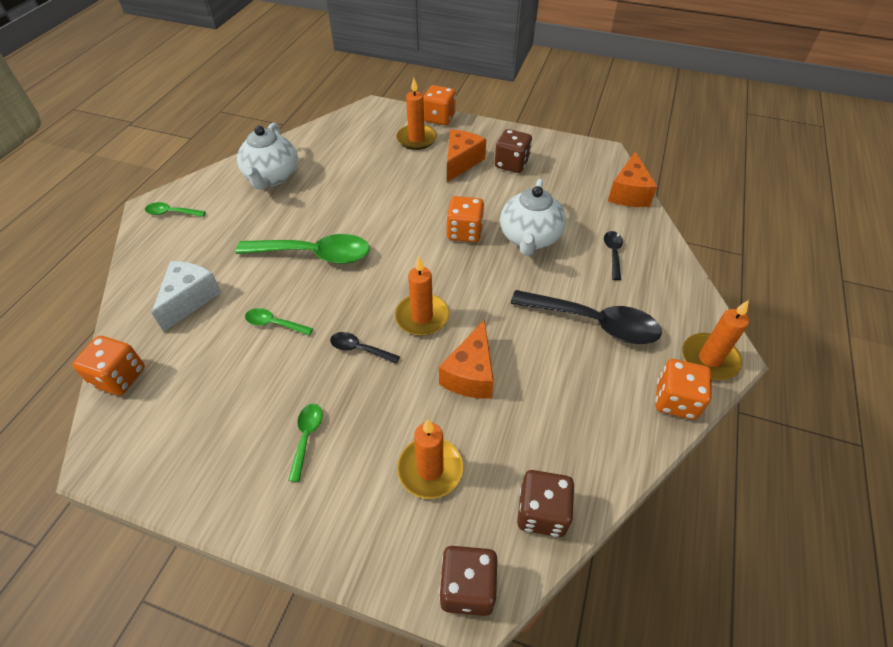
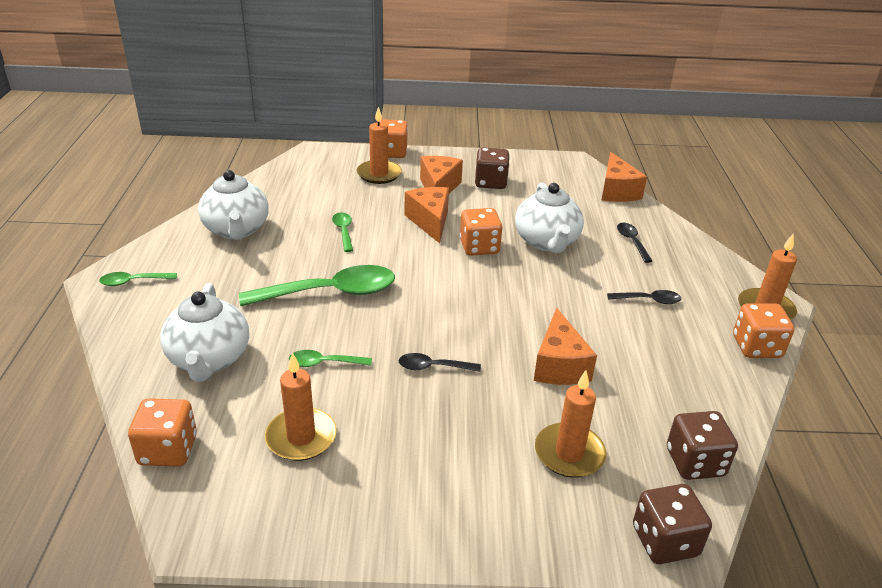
camera: 20 degrees left, 15 degrees down
white cheese [152,261,221,331] -> white teapot [160,283,249,382]
green spoon [288,404,323,482] -> green spoon moved to [332,212,353,252]
orange candle [395,257,449,336] -> orange candle moved to [265,353,337,461]
black spoon [511,290,662,344] -> black spoon [607,290,681,304], size x0.48
none -> orange cheese [405,187,449,243]

